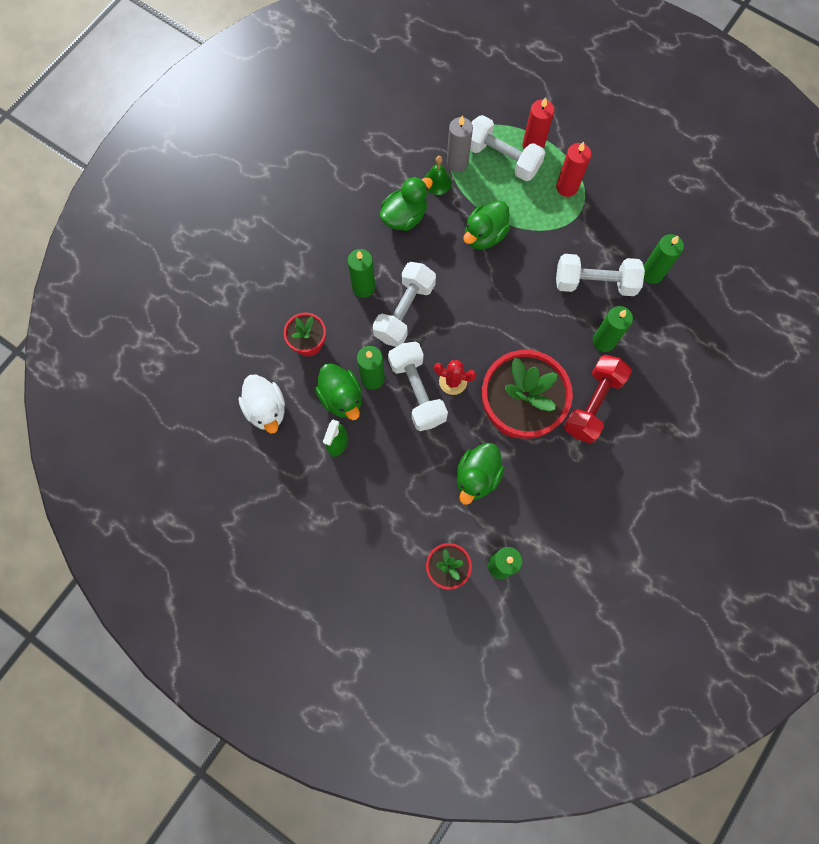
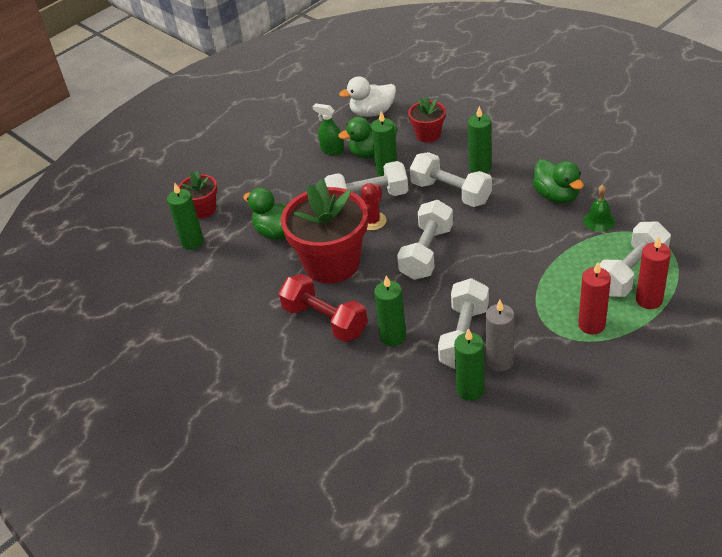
camera: 105 degrees right, 30 degrees down
grey candle [446,115,473,172] -> grey candle moved to [486,300,514,372]
green duck [463,200,510,250] -> none
none -> white dumbbell [397,200,453,280]

